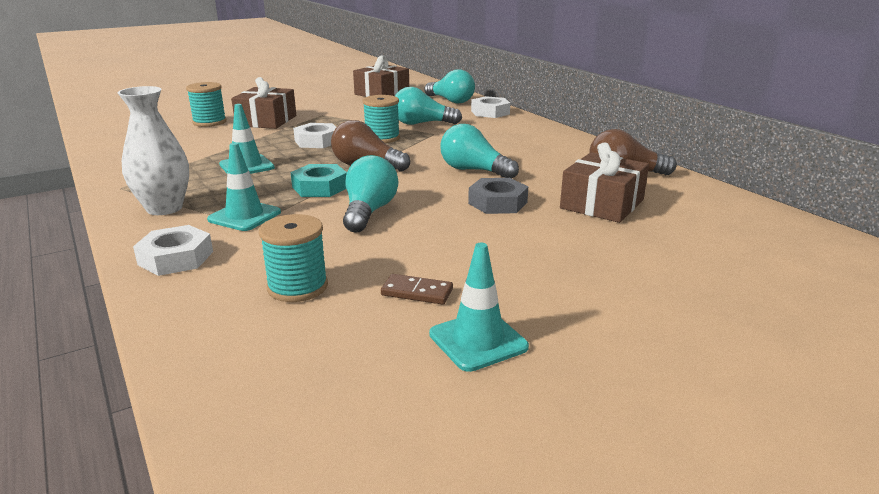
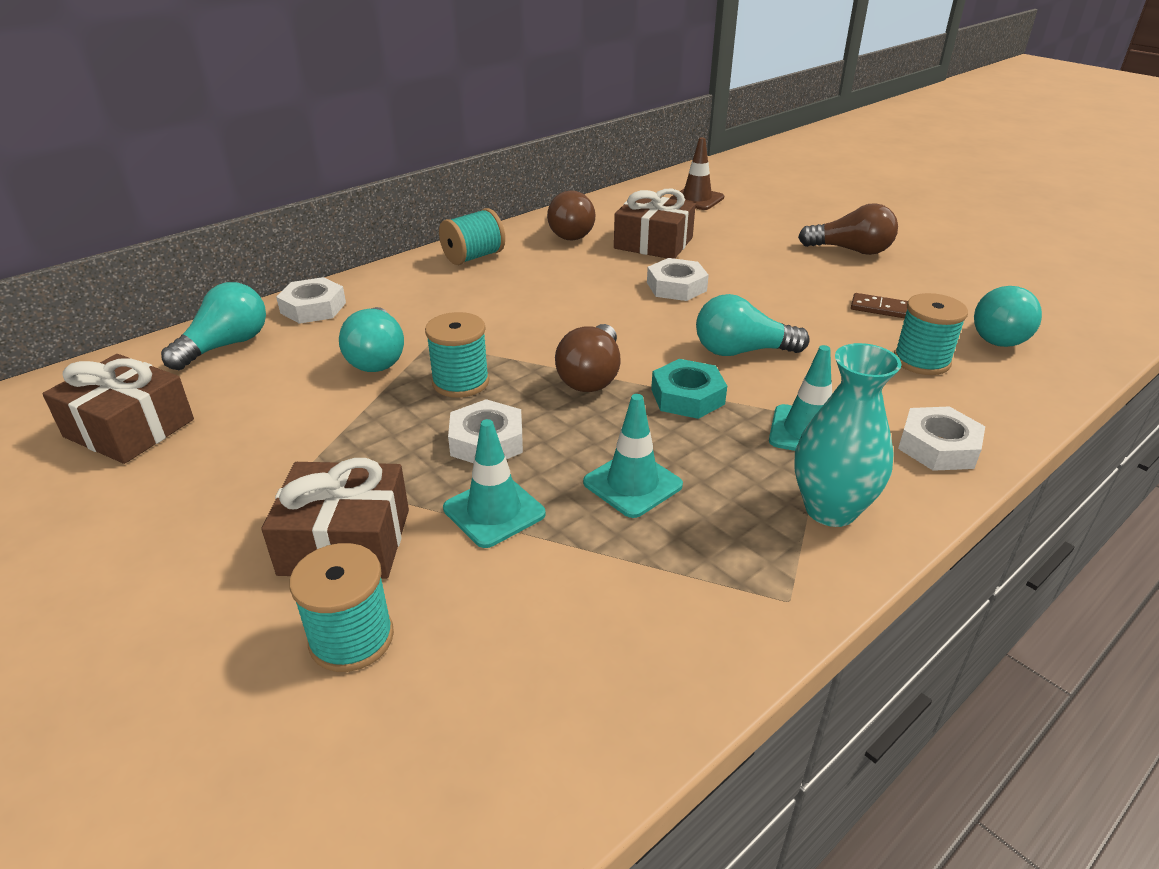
camera: 100 degrees left, 10 degrees up
white vase [118,86,189,215] -> turquoise vase [794,343,901,527]
brown domino [381,274,453,305] -> brown domino turned 75 degrees counterclockwise [851,293,908,318]
turquoise traffic cone [429,243,529,372] -> turquoise traffic cone moved to [443,419,546,548]
turquoise light bulb [440,124,519,178] -> turquoise light bulb moved to [974,286,1042,347]
grey nut [468,178,528,214] -> white nut [647,258,709,301]
none -> turquoise spool [439,208,505,265]
none -> brown traffic cone [669,137,724,210]
none -> brown light bulb [798,203,898,255]

